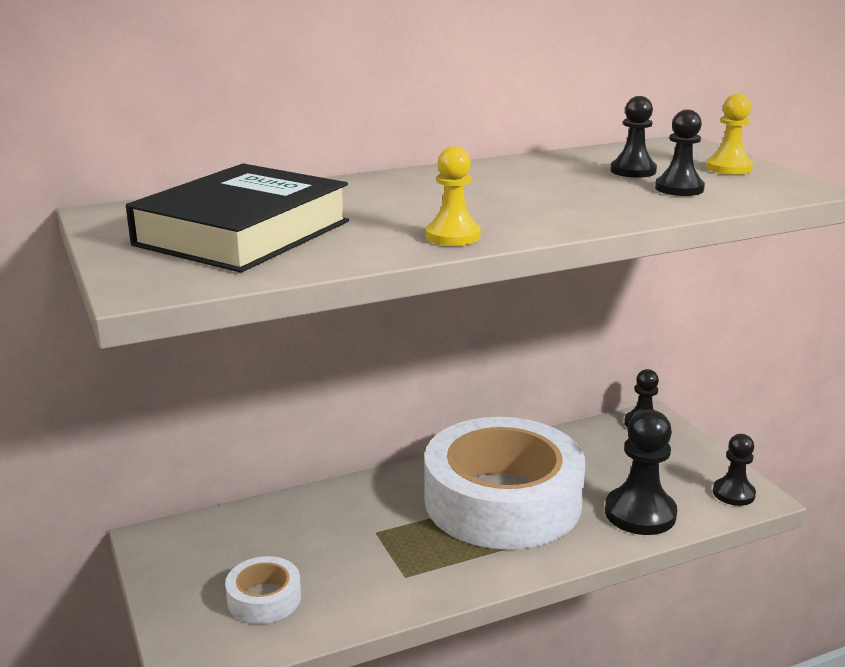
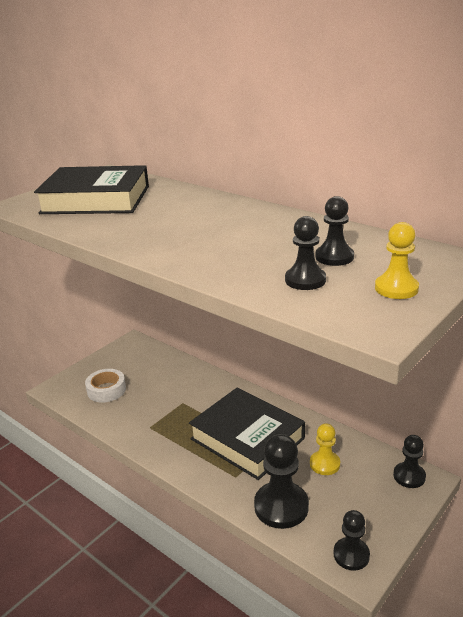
camera: 65 degrees right, 5 degrees up
white tape [424,417,585,549] -> black book [189,388,305,480]
yellow pawn [426,146,481,246] -> yellow pawn moved to [310,423,340,475]

